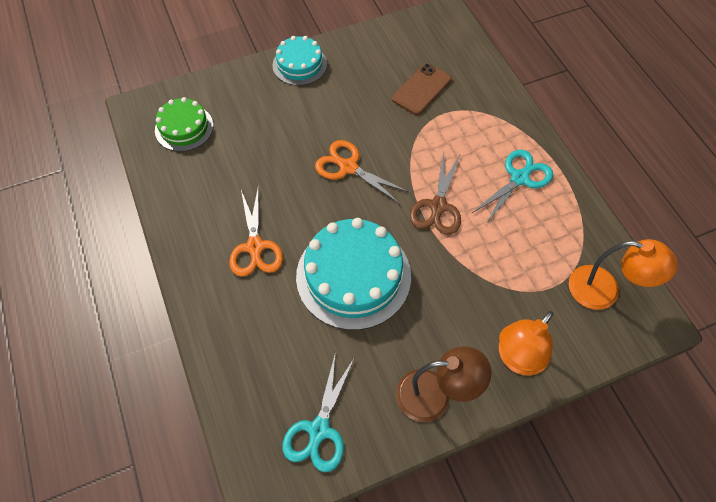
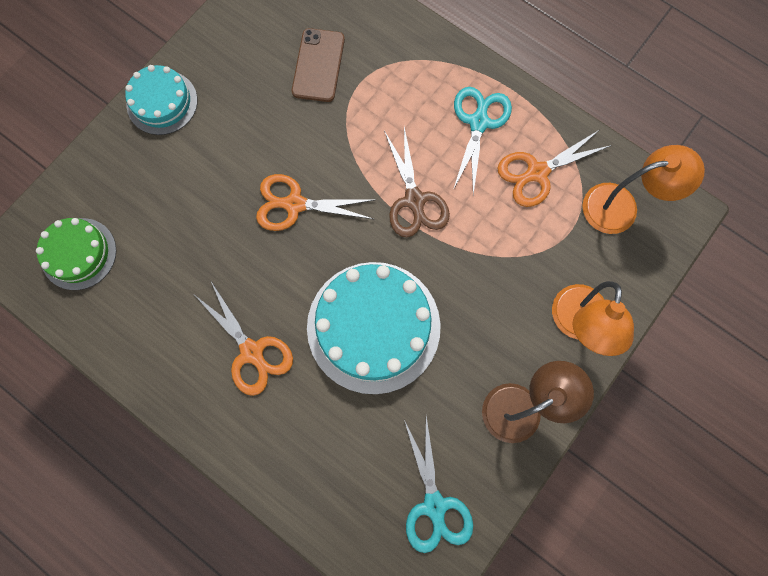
camera: 30 degrees left, 15 degrees up
none -> orange scissors [497,130,612,207]

